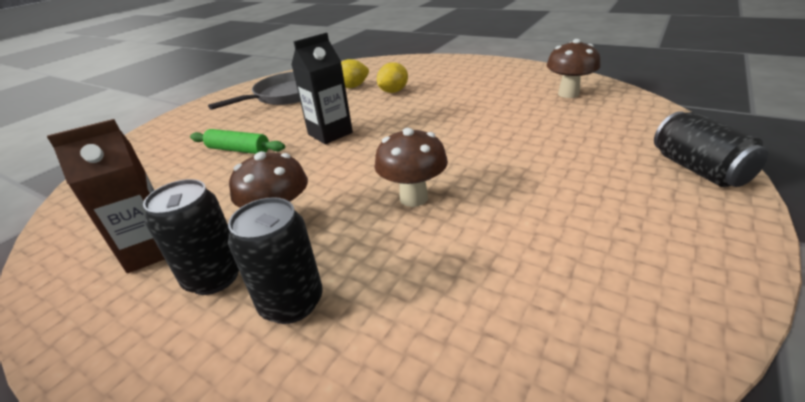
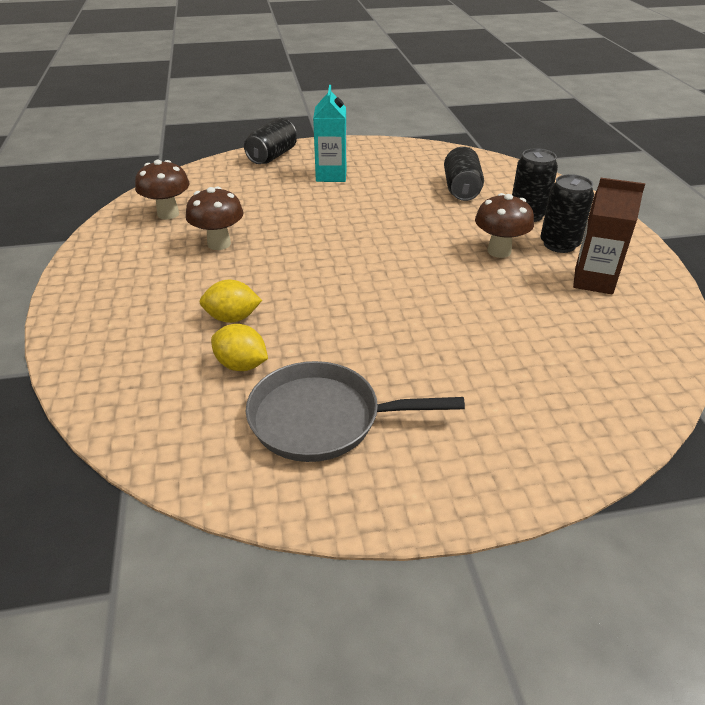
camera: 135 degrees left, 5 degrees up
green rolling pin [190,129,285,154] -> none
black carton [291,33,353,144] -> none
brown mushroom [374,128,448,207] -> brown mushroom moved to [186,187,244,250]
none -> turquoise carton [313,85,347,182]
none -> black can [444,147,484,201]

